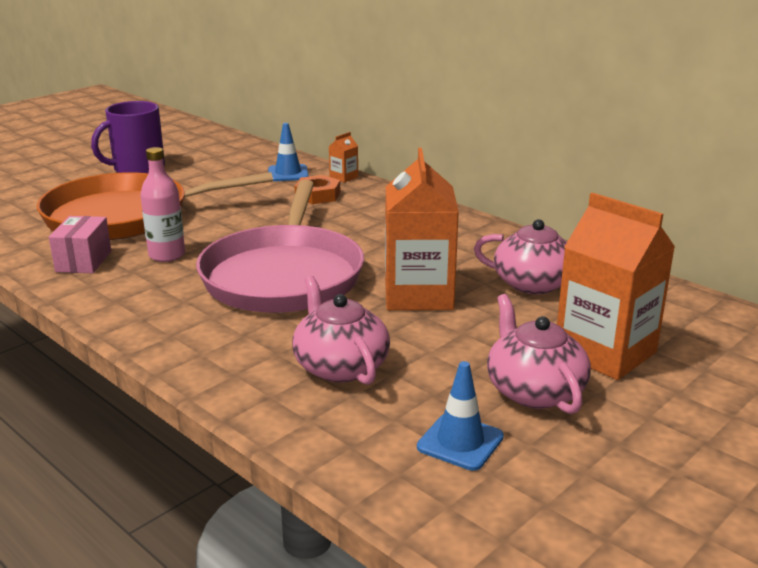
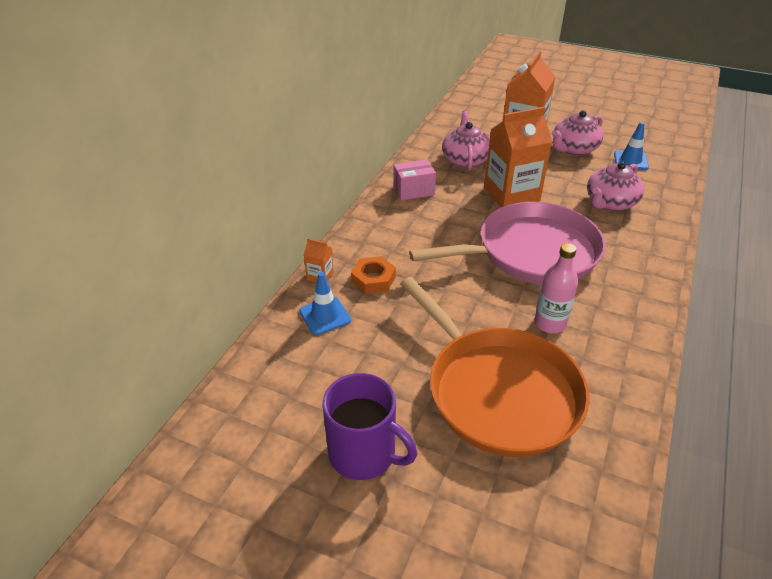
camera: 110 degrees left, 15 degrees up
pink box [49,216,111,273] -> pink box moved to [393,160,436,200]

